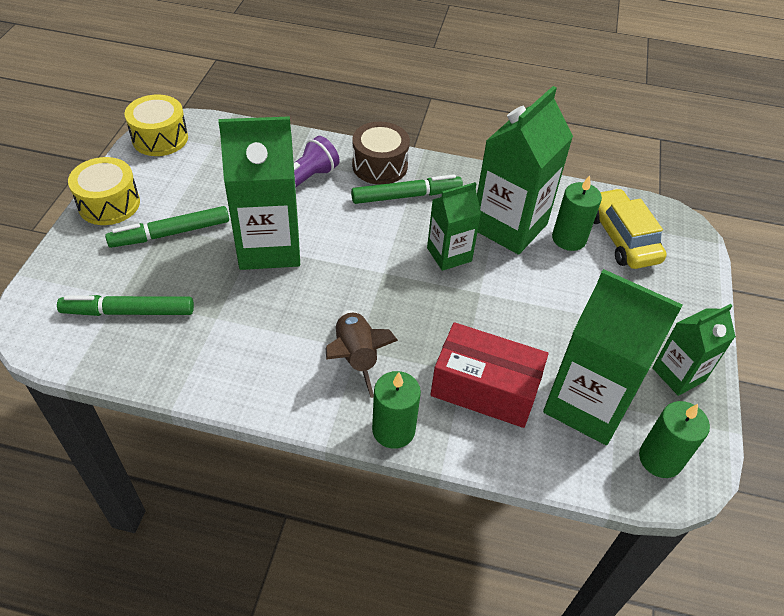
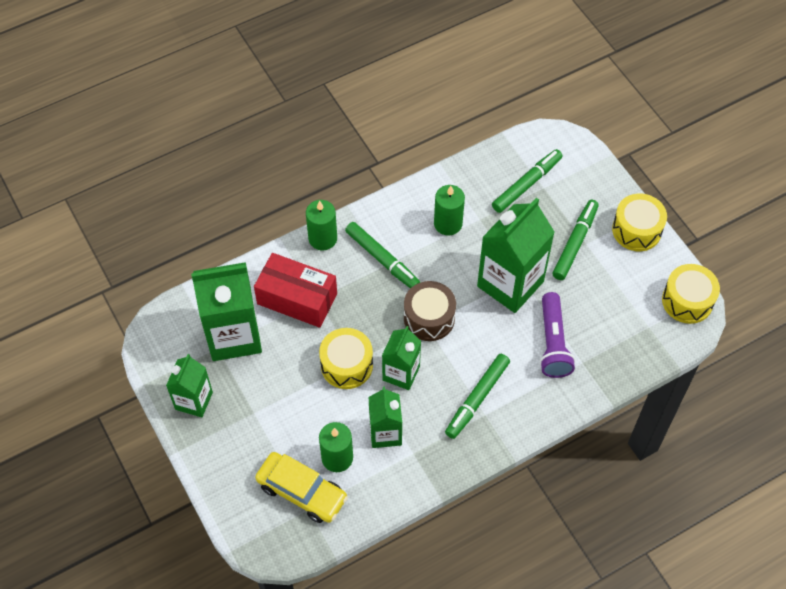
camera: 140 degrees right, 10 degrees up
brown rocket [326,310,398,398] -> green marker [345,222,420,288]
brown drum [352,122,410,185] -> brown drum moved to [404,281,456,341]
red box [430,322,549,428] -> red box turned 45 degrees clockwise [254,253,337,328]
green carton [477,86,573,255] -> green carton [369,387,402,448], size x0.58
green candle [639,401,710,478] -> green candle moved to [434,185,465,236]
none -> yellow drum [319,328,373,389]

